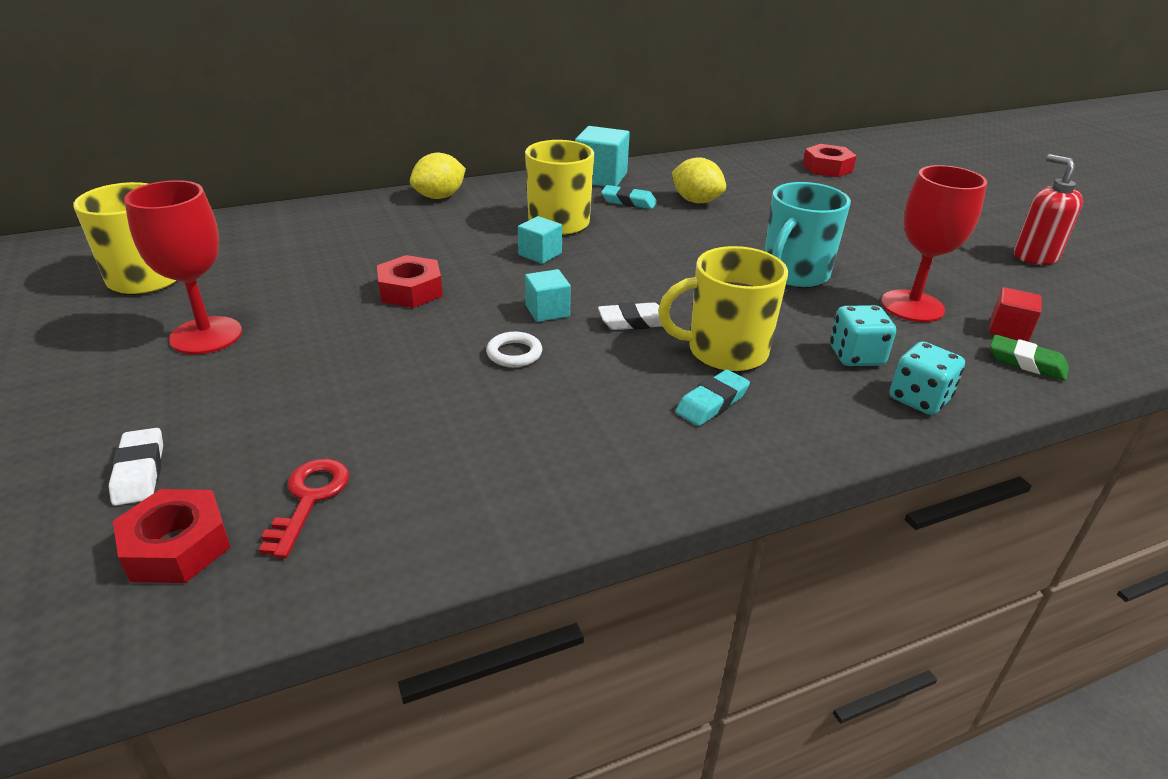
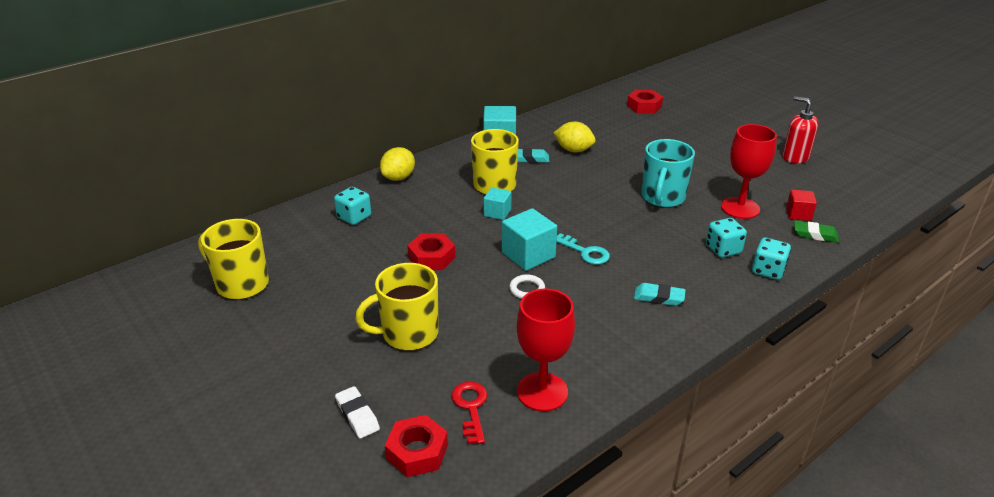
camera: 15 degrees left, 0 degrees up
red goblet [124,180,242,354] -> red goblet moved to [517,288,575,411]
turquoise cube [525,269,571,322] -> turquoise cube [502,208,557,271], size x1.66
white eraser [598,302,662,330] -> turquoise key [557,233,610,264]
yellow mug [658,246,788,372] -> yellow mug moved to [355,263,439,351]
turquoise eraser [675,370,750,426] -> turquoise eraser turned 75 degrees clockwise [634,283,685,306]
none -> turquoise dice [334,187,371,225]

